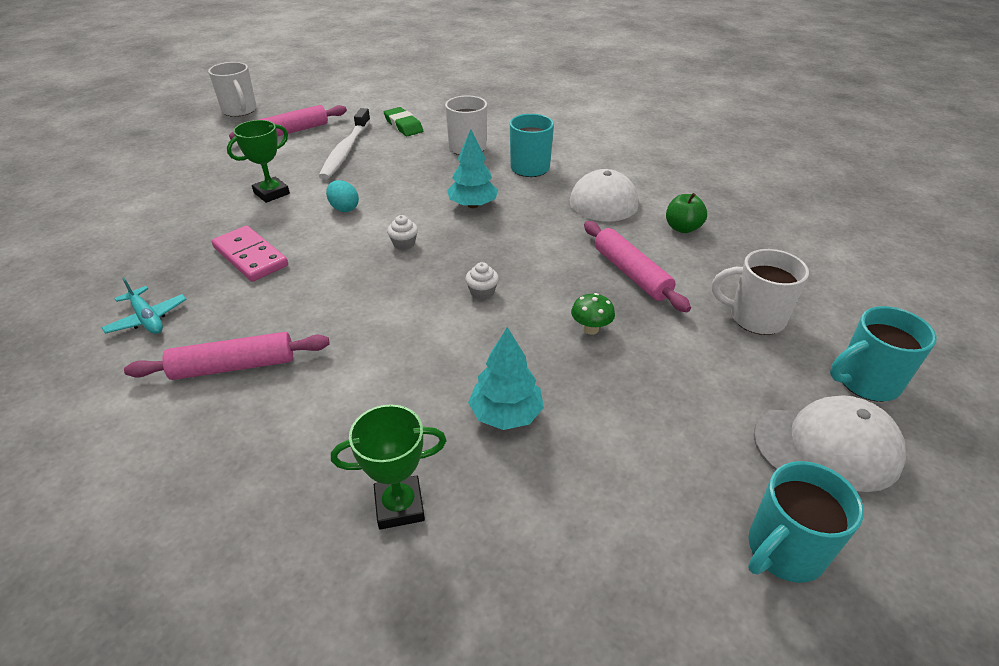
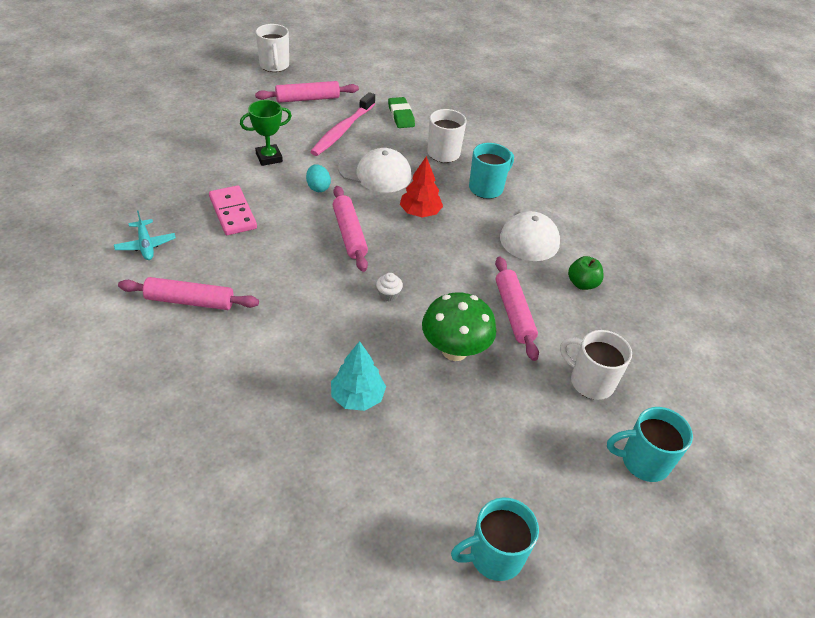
camera: 15 degrees right, 5 degrees up
white toothbrush [319,108,371,180] -> pink toothbrush [310,92,375,156]
green trophy [331,404,447,530] -> none
white cupcake [387,215,418,250] -> pink rolling pin [333,186,368,272]
turquoise tree [447,129,498,208] -> red tree [400,156,443,217]
green mushroom [571,293,615,335] -> green mushroom [422,292,496,361], size x2.11
white cap [754,395,906,492] -> white cap moved to [338,148,412,193]

